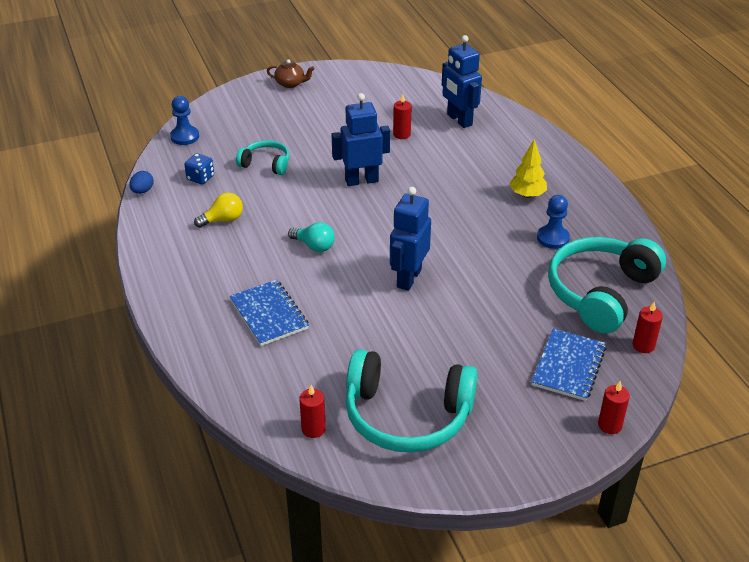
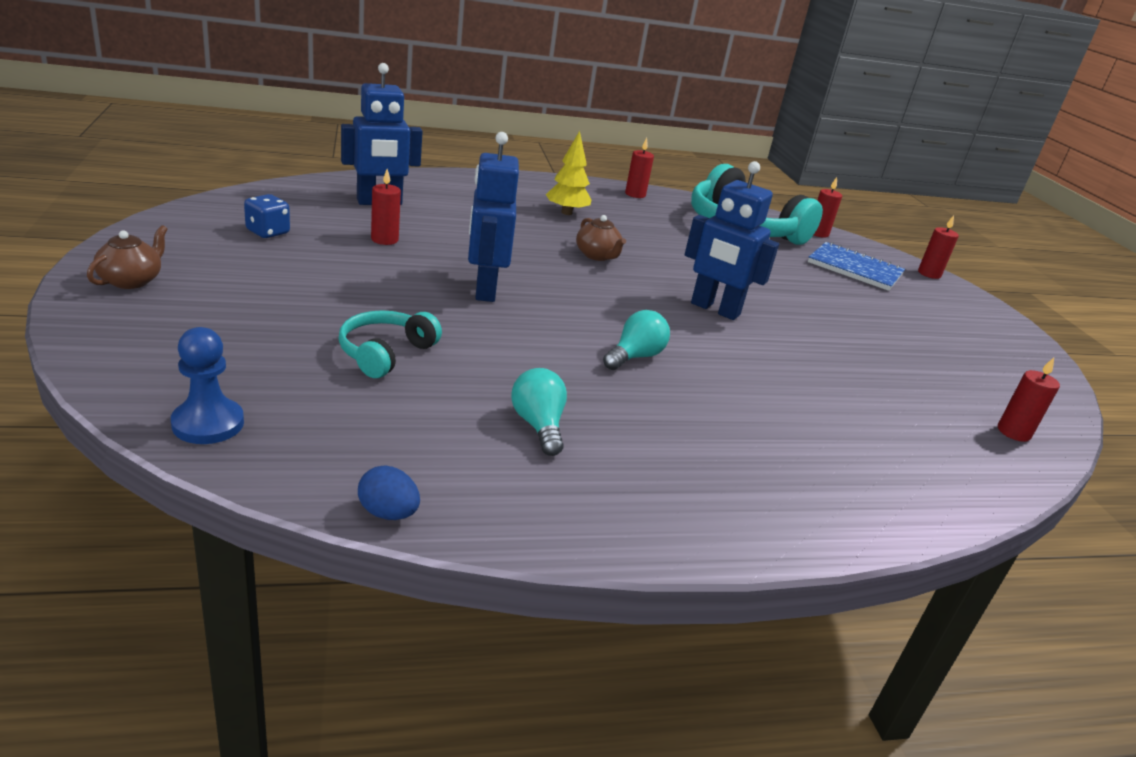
camera: 85 degrees left, 10 degrees down
blue dice [184,153,214,184] -> blue dice moved to [244,194,290,238]
yellow light bulb [194,193,243,228] -> turquoise light bulb [511,368,567,456]
blue notebook [230,280,309,346] -> none
turquoise headphones [345,349,477,453] -> none
blue pawn [537,195,570,249] -> none
none -> brown teapot [576,215,626,261]
none -> red candle [625,138,654,198]

